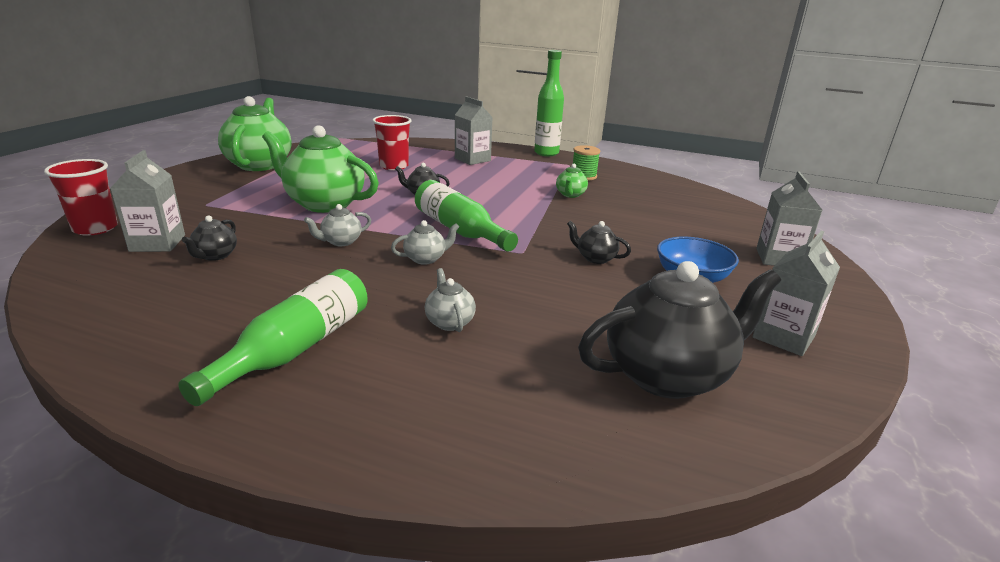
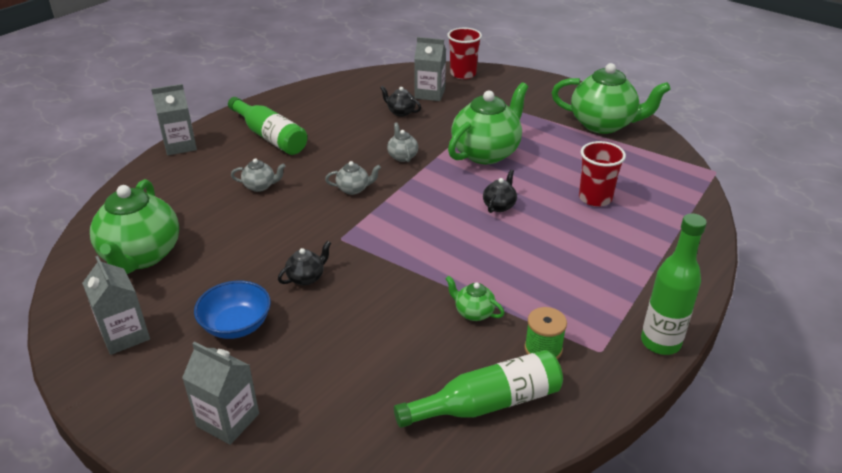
camera: 110 degrees right, 10 degrees up
grey teapot [391,220,459,265] -> grey teapot turned 90 degrees counterclockwise [325,161,381,195]
green bottle [415,180,518,252] -> green bottle moved to [394,350,563,428]
grey carton [455,96,493,165] -> grey carton moved to [151,84,197,155]
black teapot [578,261,781,399] -> green teapot [90,179,179,274]

